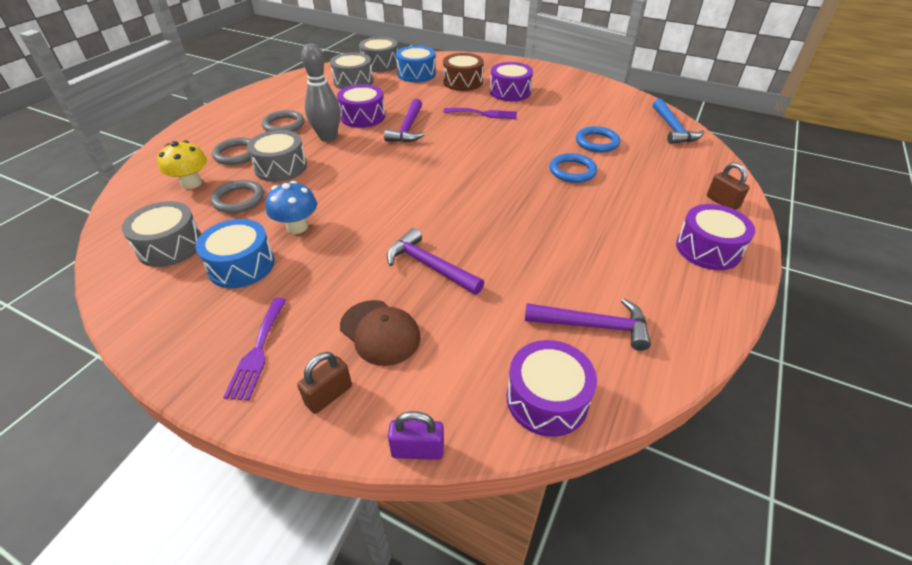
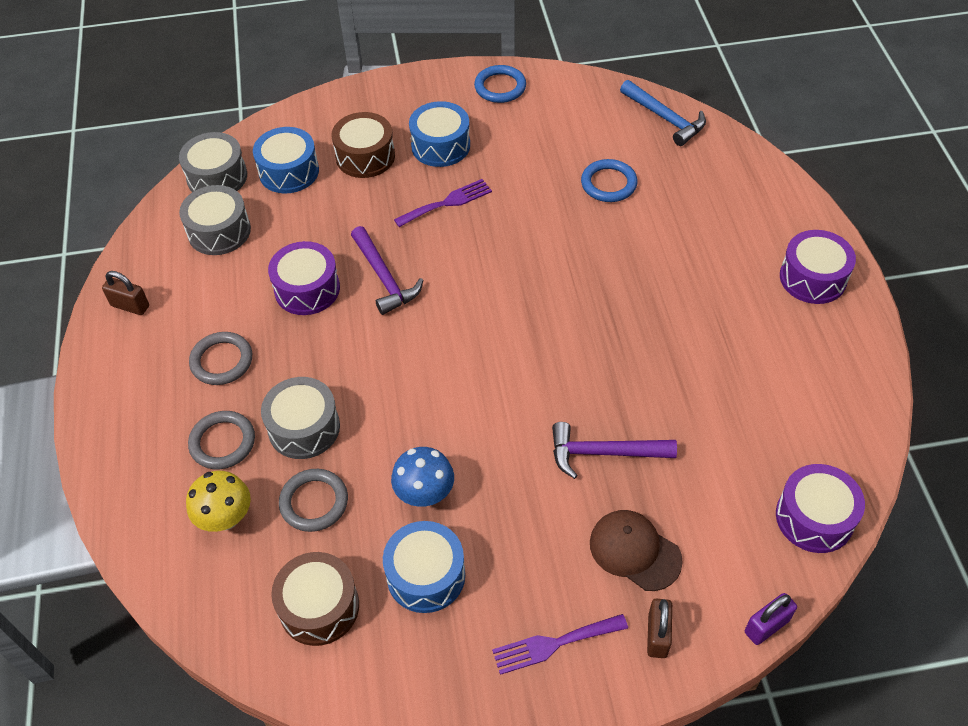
camera: 35 degrees left, 10 degrees up
grey drum [122,201,201,267] -> brown drum [271,552,359,646]
purple fork [223,298,286,401] -> purple fork turned 105 degrees clockwise [492,614,628,675]
grey bowling pin [301,43,341,141] -> none
brown cap [340,300,421,366] -> brown cap turned 150 degrees counterclockwise [590,510,683,591]
purple drum [490,62,533,101] -> blue drum [409,101,470,167]
purple hammer [525,299,651,351] -> none
blue ring [549,153,597,183] -> blue ring moved to [474,65,526,103]
brown padlock [707,162,750,210] -> brown padlock moved to [102,271,149,315]

